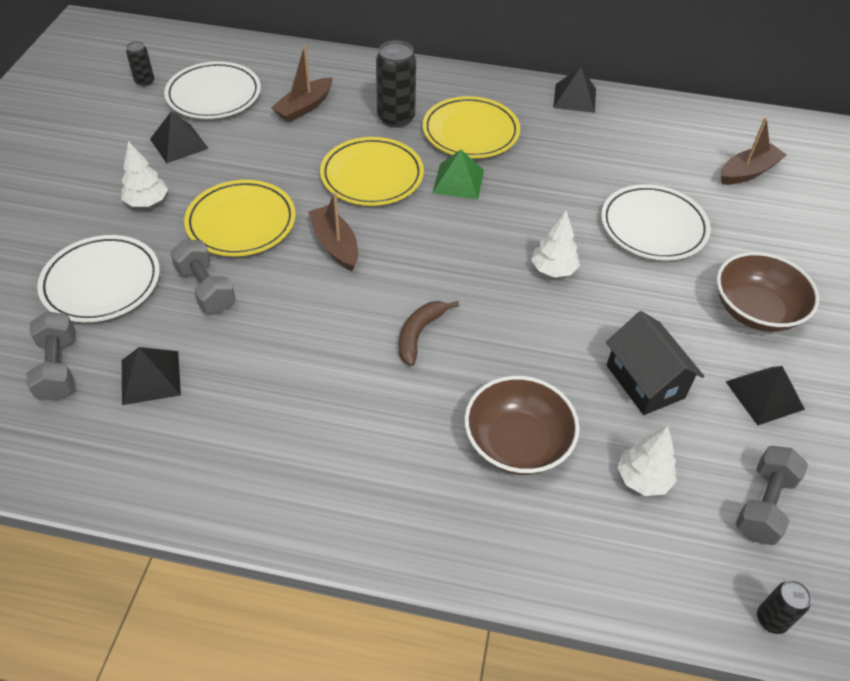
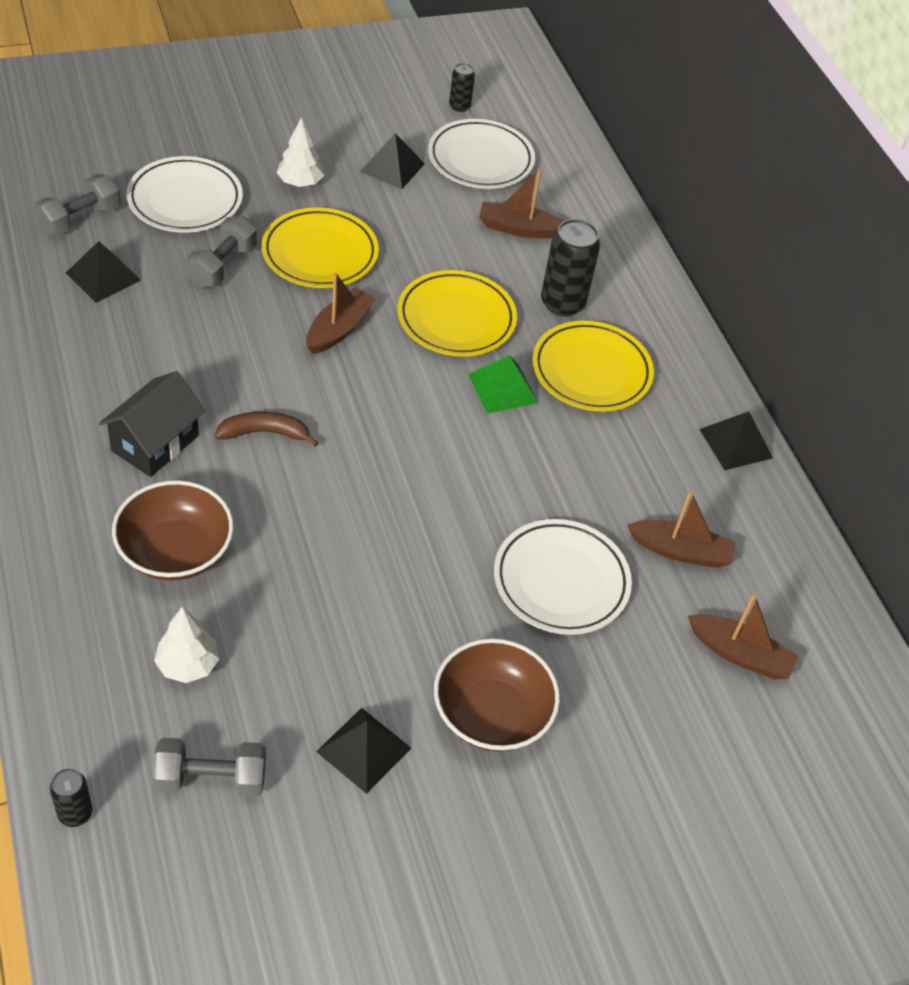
camera: 55 degrees right, 0 degrees up
white tree [531,211,580,278] -> none
black house [606,311,704,415] -> black house moved to [99,371,205,477]
none -> brown boat [627,491,736,568]

